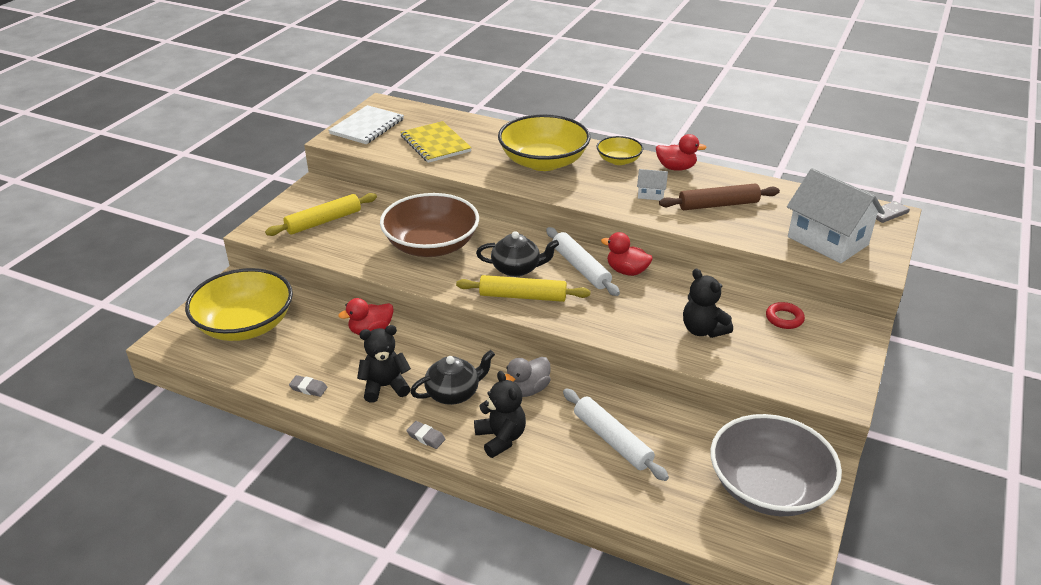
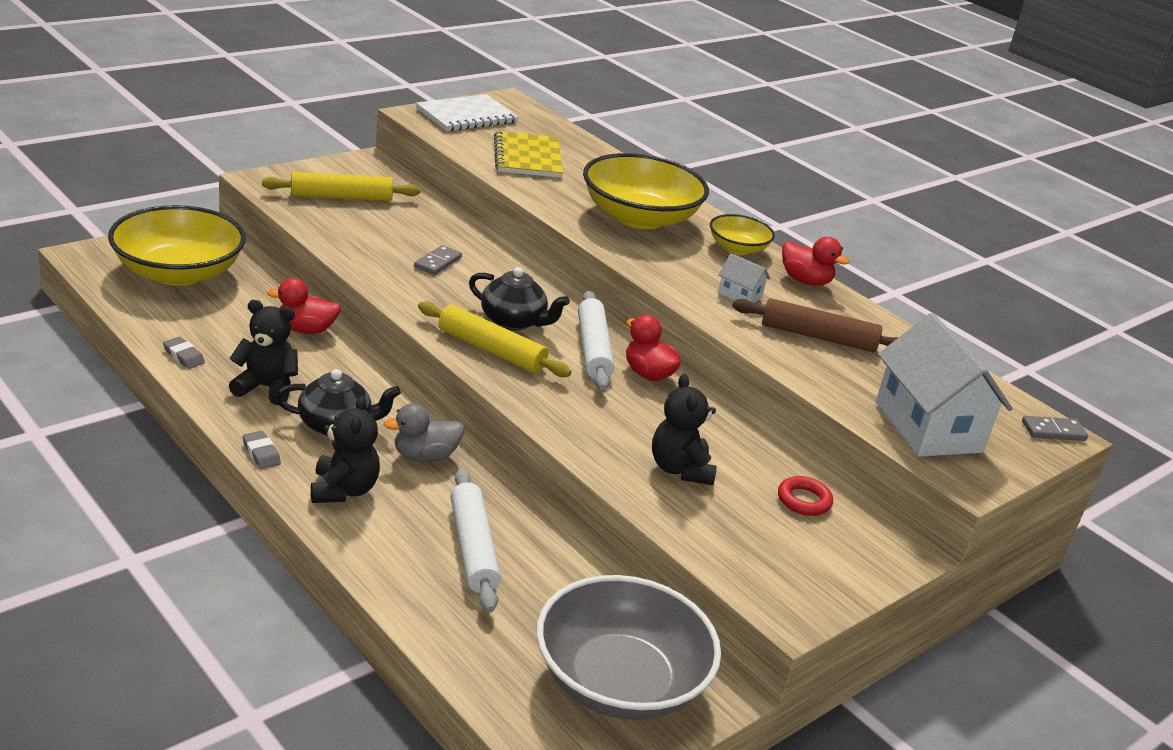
camera: 20 degrees right, 5 degrees down
brown bowl [380,193,479,257] -> grey domino [414,245,462,275]

